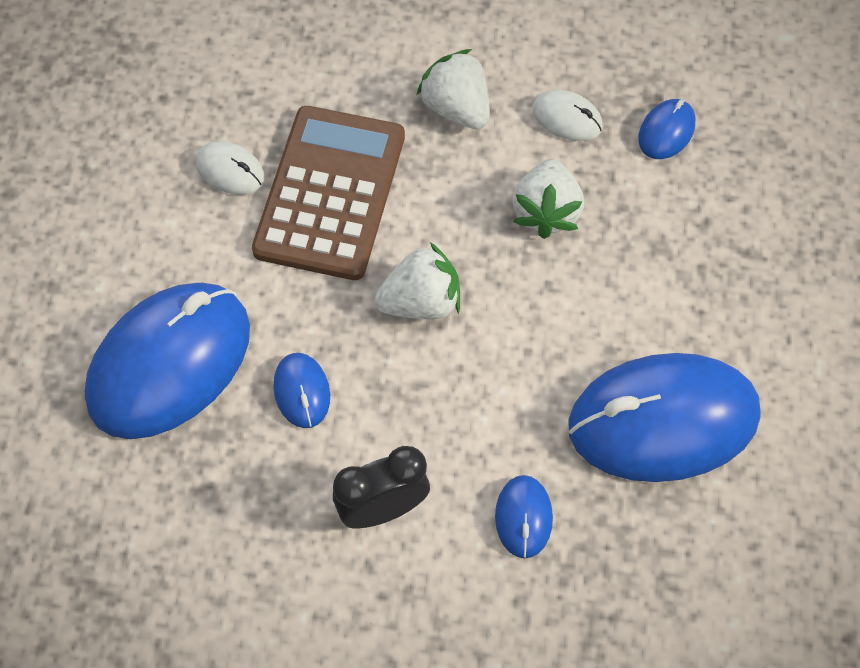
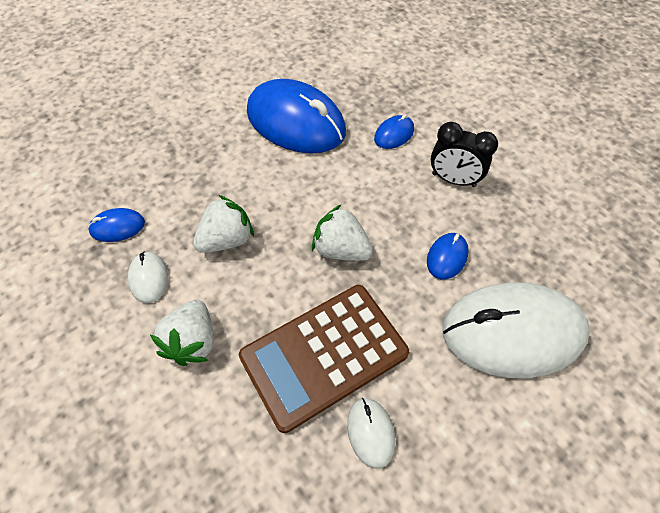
camera: 135 degrees left, 5 degrees down
blue mouse [85,283,250,439] -> white mouse [442,282,590,378]

